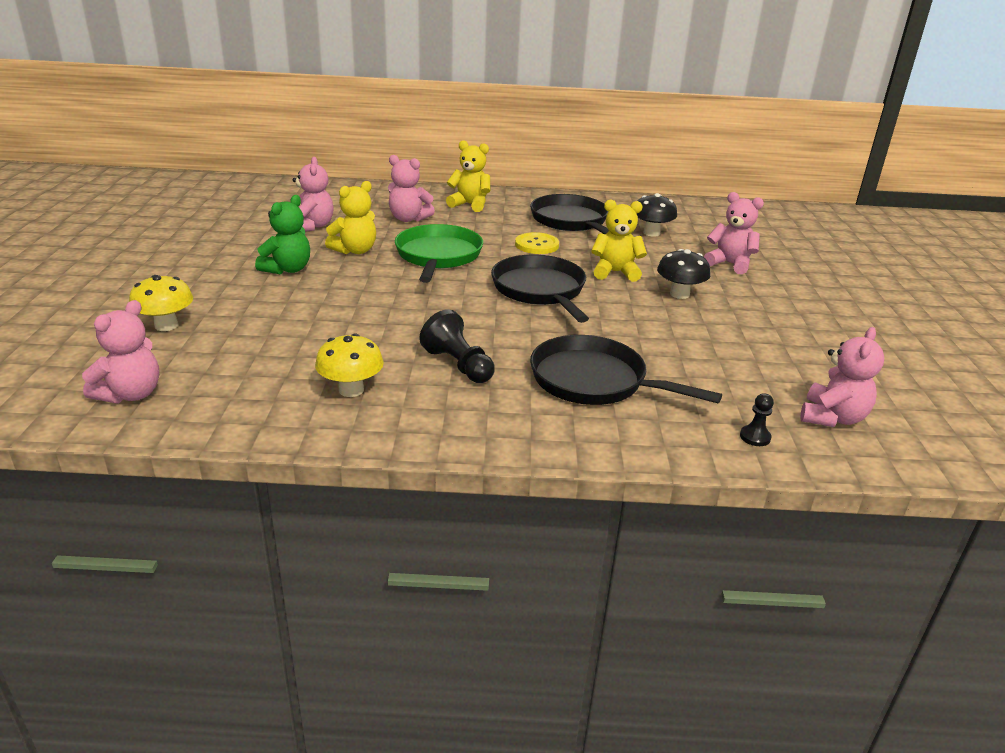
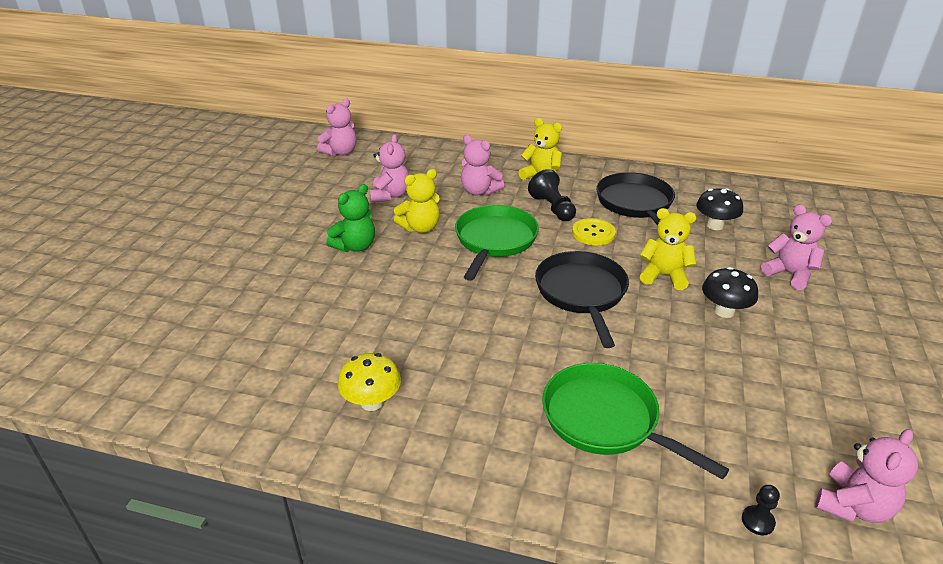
camera: 15 degrees right, 5 degrees up
pink teddy bear [82,300,159,404] -> pink teddy bear moved to [317,99,356,156]
yellow mushroom [129,275,193,331] -> none
black pawn [419,309,495,383] -> black pawn moved to [528,169,576,221]
black pan [530,335,722,405] -> green pan [542,363,729,480]

